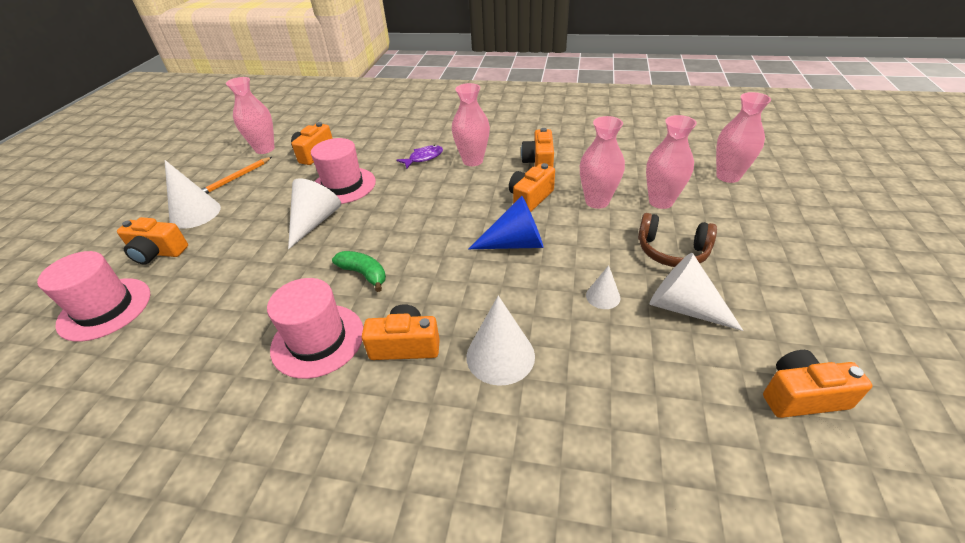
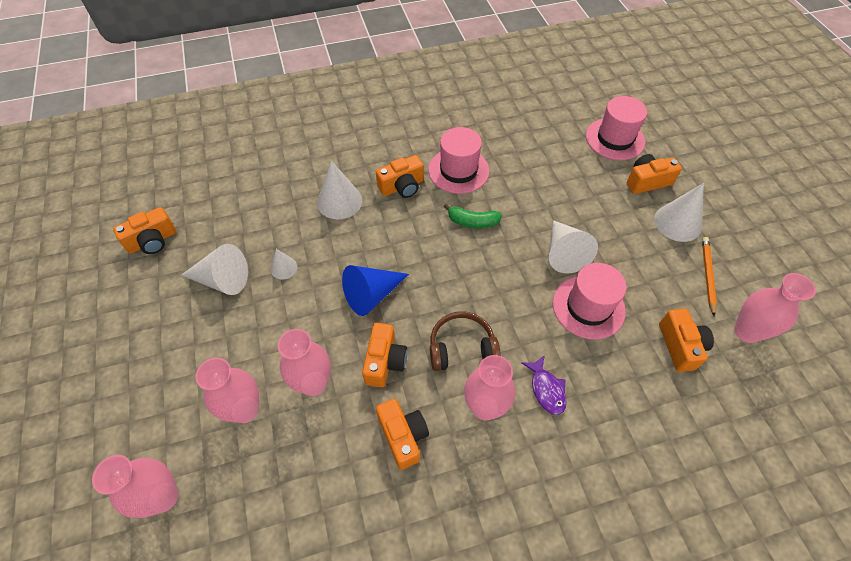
camera: 150 degrees right, 15 degrees up
purple fish [397,145,443,169] -> purple fish turned 45 degrees counterclockwise [522,355,566,415]
brown headphones [638,213,717,267] -> brown headphones moved to [430,312,501,371]

